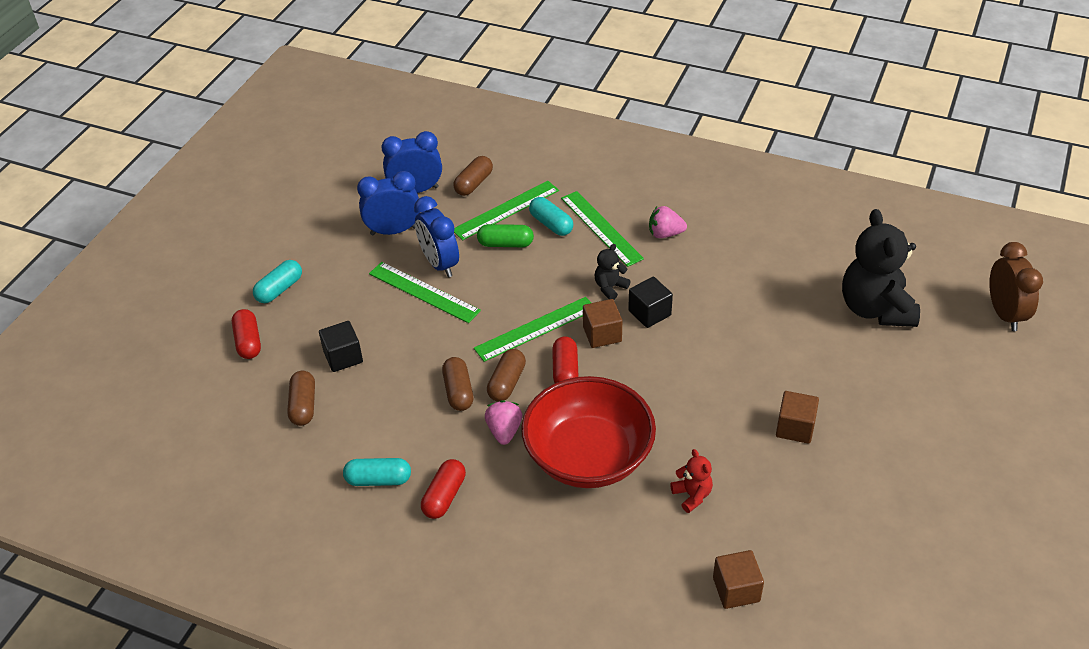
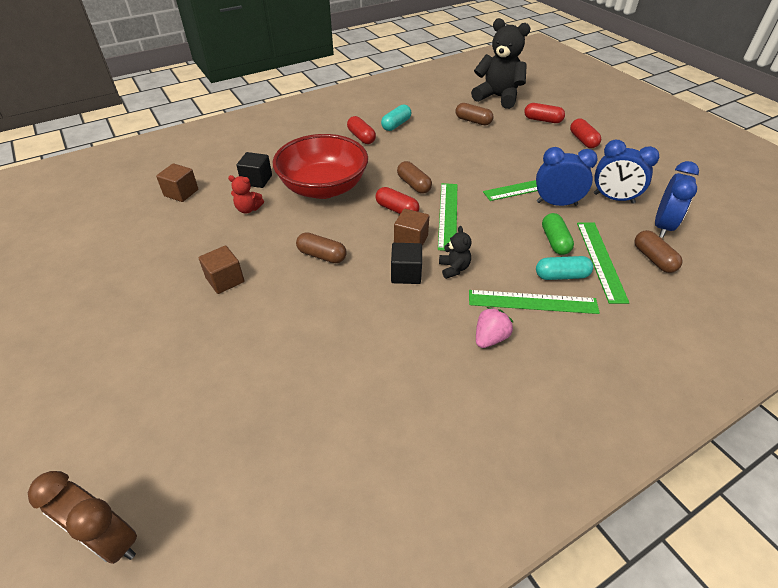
camera: 125 degrees right, 0 degrees up
turquoise capsule [253,260,302,303] -> red capsule [570,119,601,148]
black cube [319,321,363,372] -> black cube moved to [236,152,272,188]
blue clock [357,171,420,235] -> blue clock turned 90 degrees clockwise [594,140,659,204]
brown capsule [442,357,474,411] -> brown capsule moved to [296,232,346,263]
green capsule [477,224,534,247] -> green capsule turned 45 degrees counterclockwise [542,213,574,255]
pink strawberry [485,400,522,445] -> none
black teddy bear [842,209,920,327] -> black teddy bear moved to [471,18,531,109]

